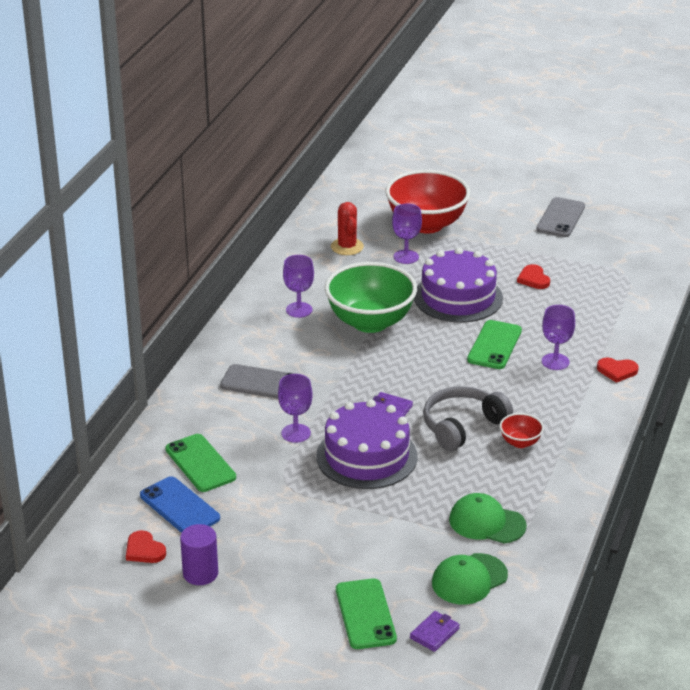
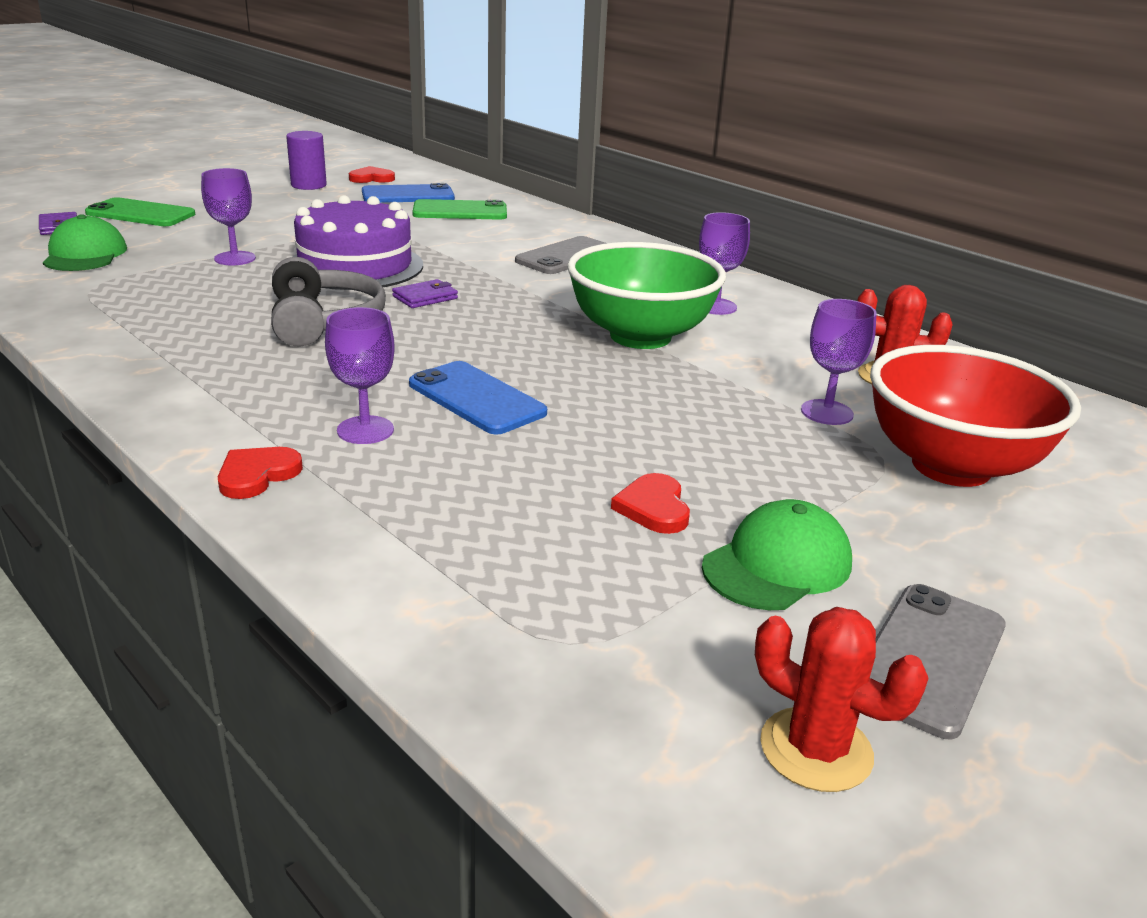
camera: 115 degrees right, 5 degrees down
purple goblet [278,374,313,443] -> purple goblet moved to [201,168,256,265]
purple cake [414,247,503,323] -> none
green cap [449,493,527,543] -> green cap moved to [702,499,852,610]
green phone [467,320,522,369] -> blue phone [409,361,547,435]
red bowl [499,413,544,448] -> none
red heart [517,264,550,289] -> red heart turned 105 degrees counterclockwise [611,473,690,534]
grey phone [536,197,585,237] -> grey phone turned 75 degrees clockwise [870,584,1006,739]
none -> red cactus [755,607,928,792]

